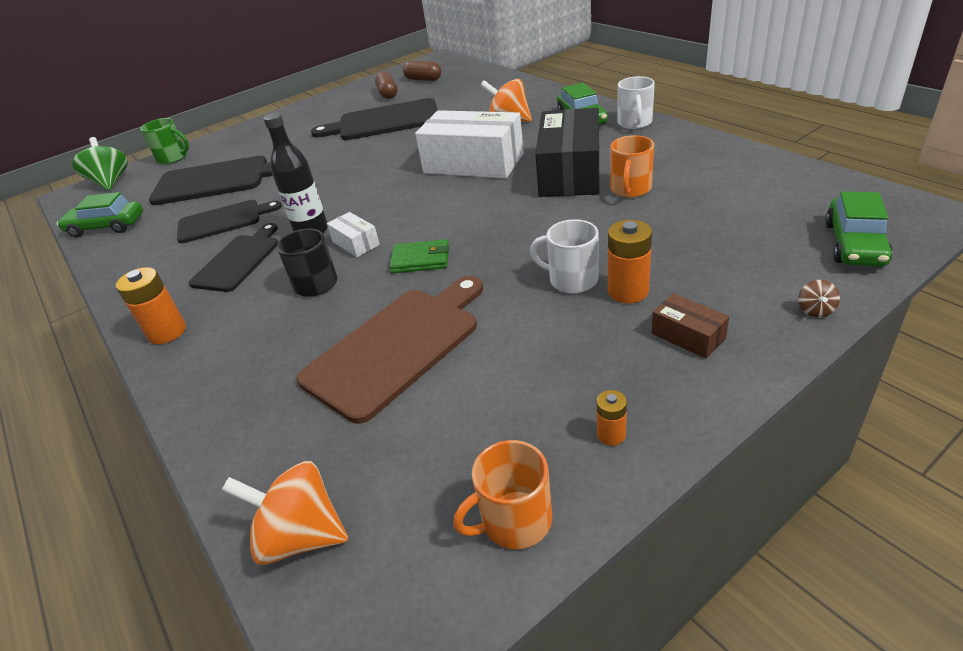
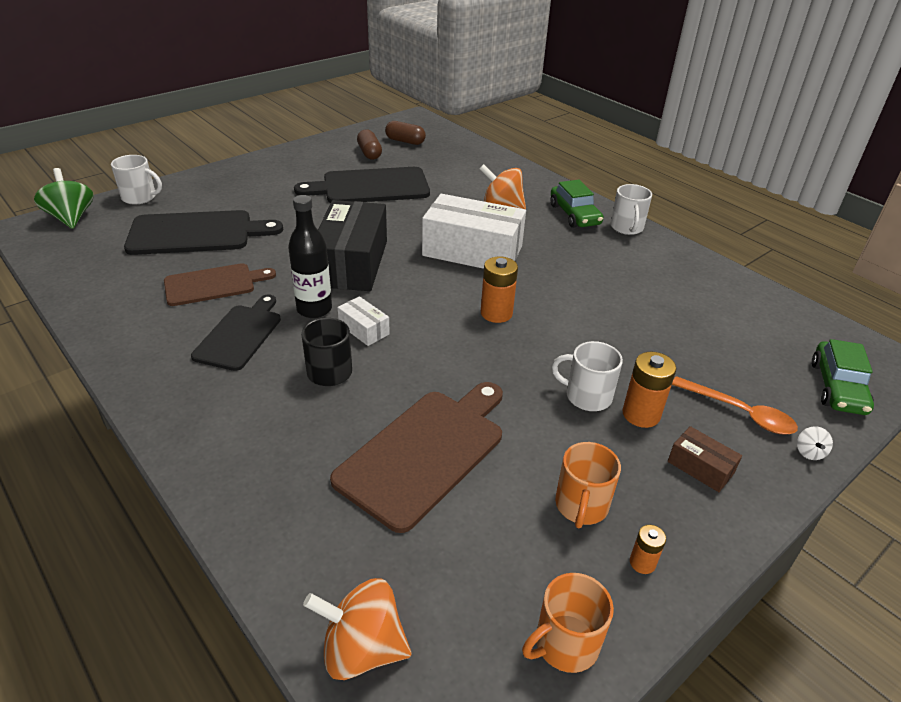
camera: 10 degrees left, 0 degrees up
green car [57,192,143,238] -> none
orange battery [116,267,186,344] -> orange battery moved to [481,256,518,323]
green mug [140,118,189,165] -> white mug [111,155,162,204]
black cutting board [177,200,282,243] -> brown cutting board [164,263,276,306]
green wallet [389,239,449,273] -> none
black box [535,108,599,197] -> black box moved to [318,200,387,291]
orange mug [610,135,654,198] -> orange mug moved to [555,442,621,528]
brown spinning top [798,280,840,318] -> white spinning top [797,426,833,460]
none -> orange spoon [672,376,798,434]

